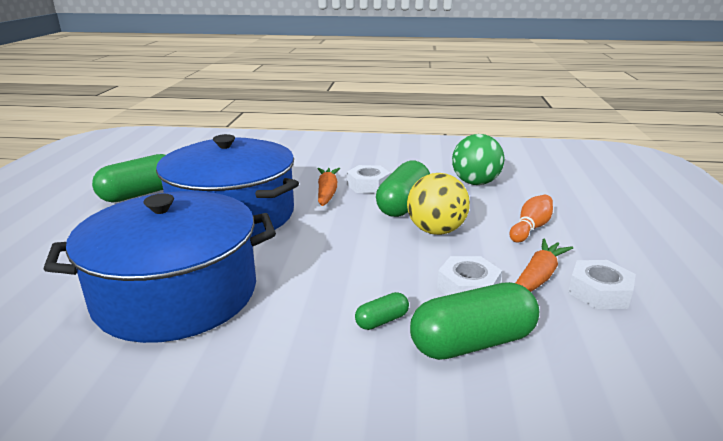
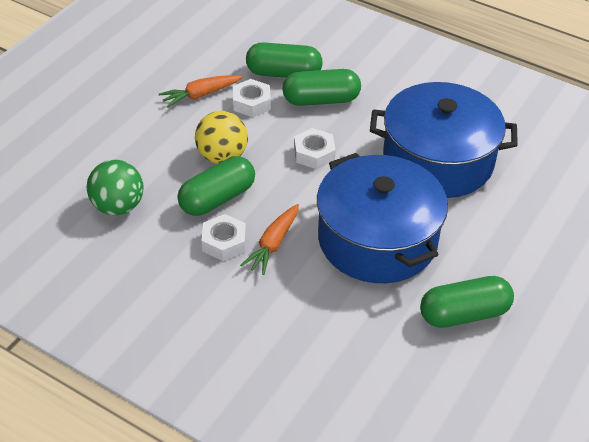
camera: 155 degrees left, 20 degrees up
green capsule [355,292,409,330] -> green capsule [283,69,361,106], size x2.13
orange bowling pin [510,195,553,243] -> none
white nut [568,260,636,309] -> white nut moved to [294,128,336,169]

